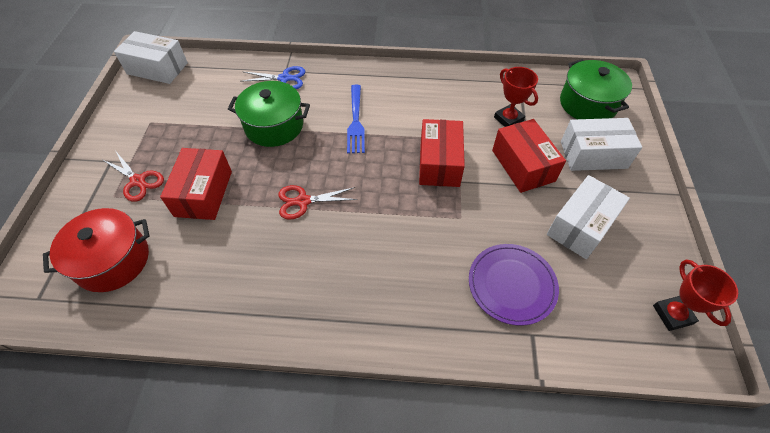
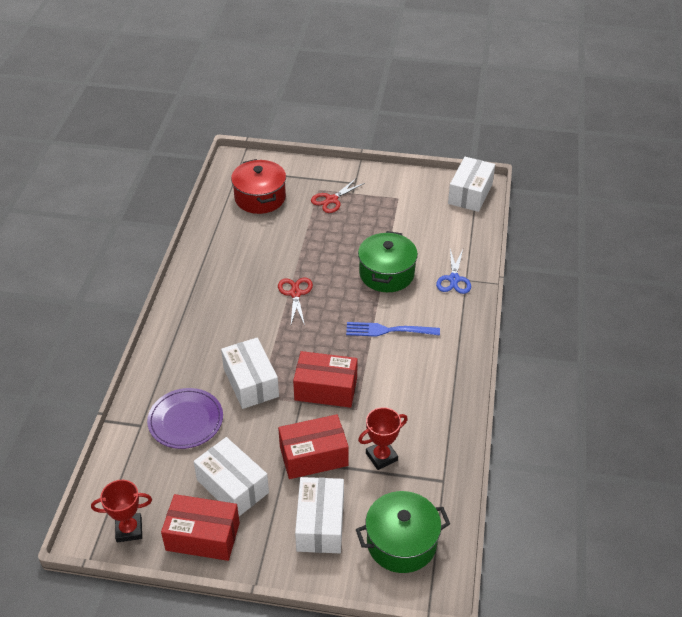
camera: 95 degrees right, 10 degrees down
red box [160,148,232,220] -> red box moved to [161,494,240,561]
none -> white box [221,337,279,409]

